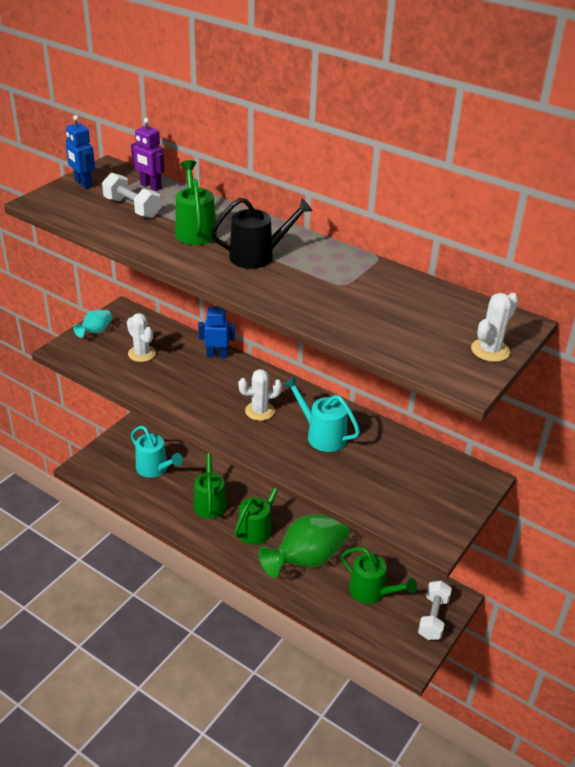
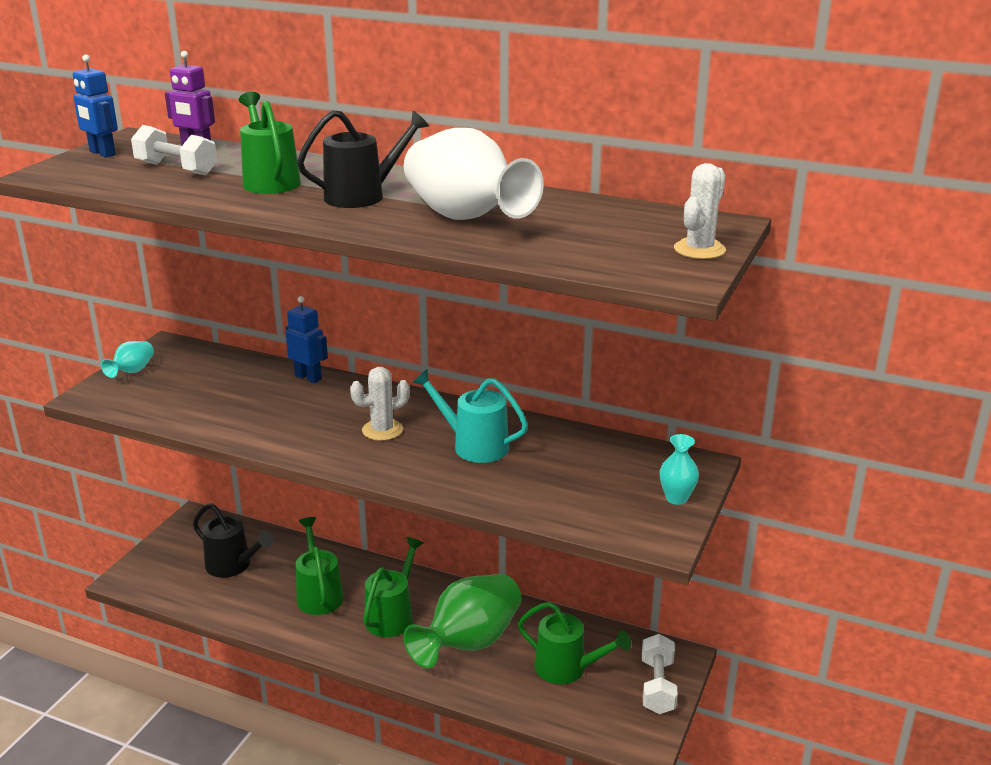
camera: 10 degrees left, 10 degrees down
white cactus [127,313,156,362] -> none
turquoise watering can [131,426,183,478] -> black watering can [193,503,274,578]
blue robot [198,305,235,358] -> blue robot turned 45 degrees clockwise [285,296,328,383]
none -> white vase [404,128,544,220]
none -> turquoise vase [660,434,699,505]

